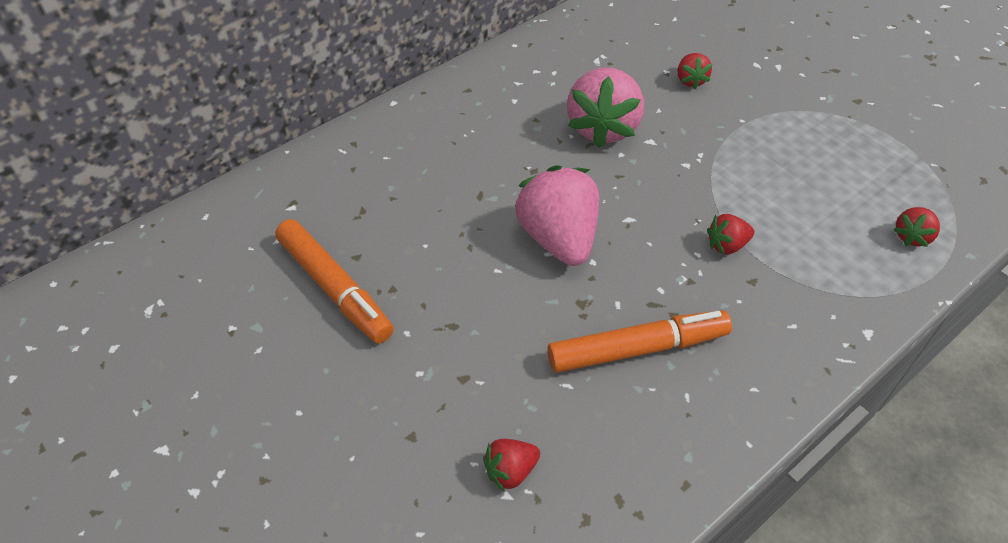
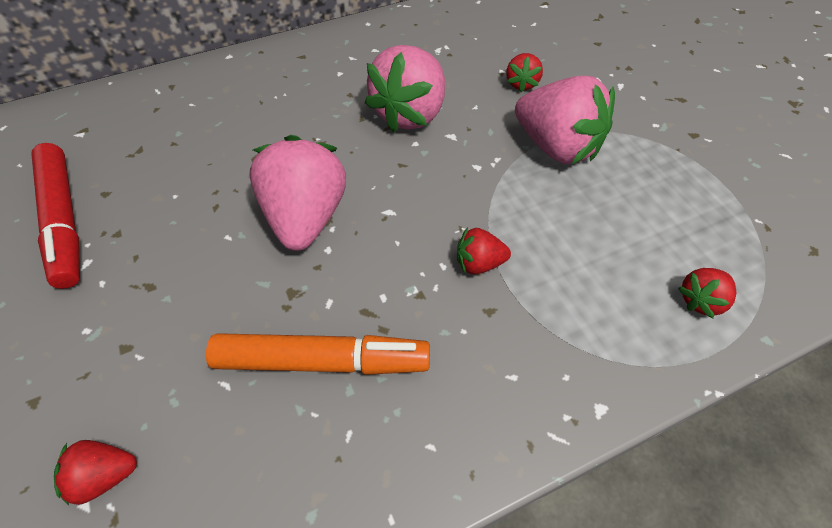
camera: 15 degrees right, 5 degrees up
orange marker [275,219,394,344] -> red marker [31,143,80,289]
none -> pink strawberry [515,76,615,164]

